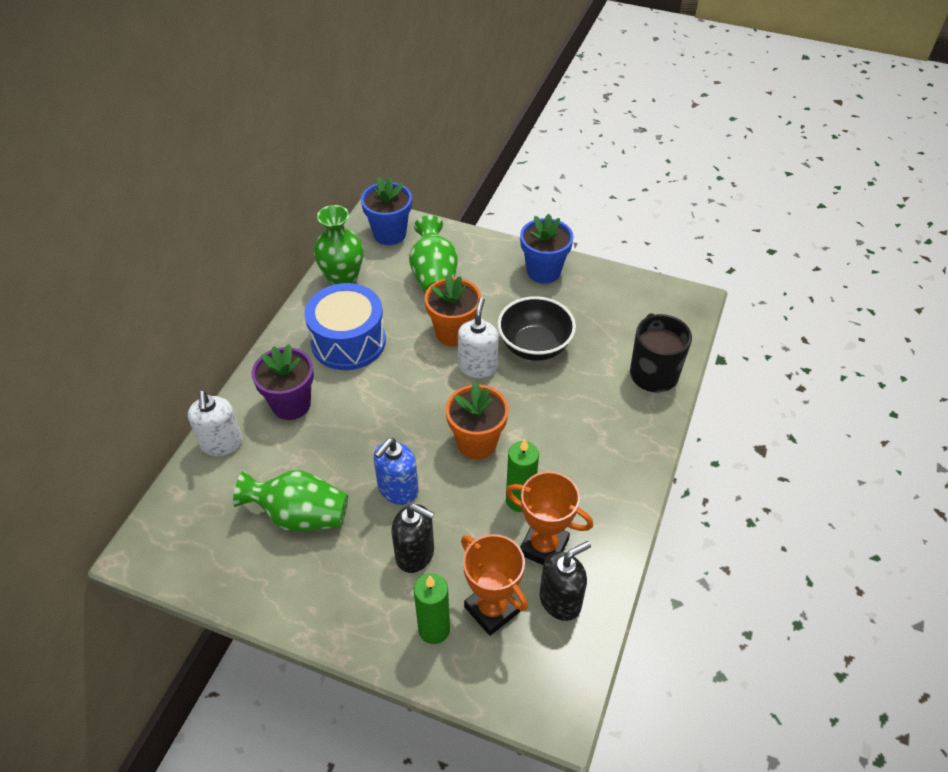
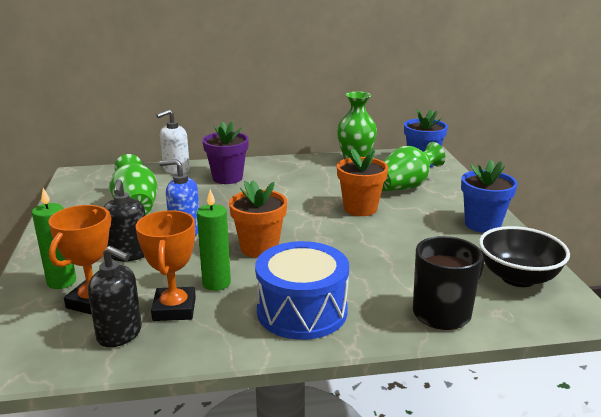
camera: 60 degrees right, 25 degrees down
blue drum [304,283,386,370] -> blue drum moved to [255,241,349,340]
white soap dispenser [458,297,499,378] -> none
black bowl [497,296,576,361] -> black bowl moved to [479,226,570,287]

